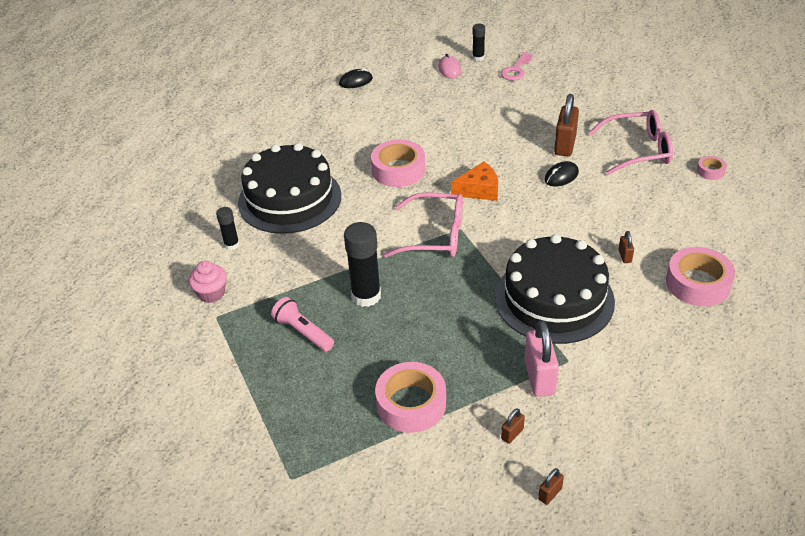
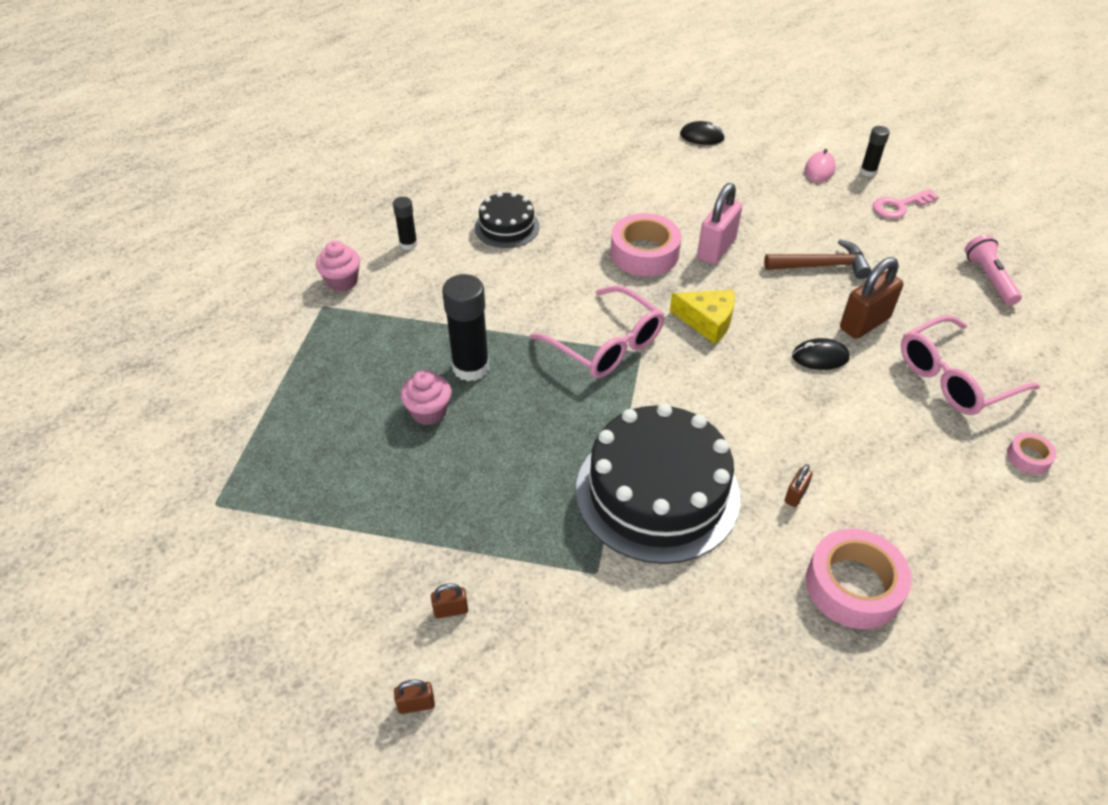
camera: 35 degrees right, 5 degrees up
black cake [238,143,341,234] -> black cake [475,192,540,248], size x0.52
pink flashlight [271,297,334,352] -> pink flashlight moved to [965,234,1022,306]
pink tape [375,362,446,433] -> none
orange cheese [451,162,498,201] -> yellow cheese [670,290,735,344]
pink padlock [524,320,559,397] -> pink padlock moved to [697,183,742,264]
pink glasses [588,110,673,175] -> pink glasses turned 120 degrees clockwise [901,315,1040,415]
none -> pink cupcake [401,370,451,425]
none -> brown hammer [764,239,871,279]

